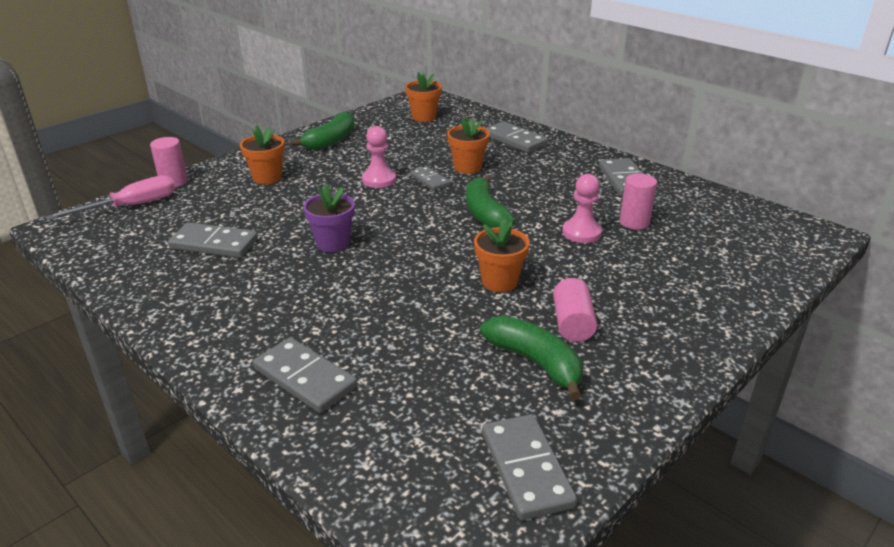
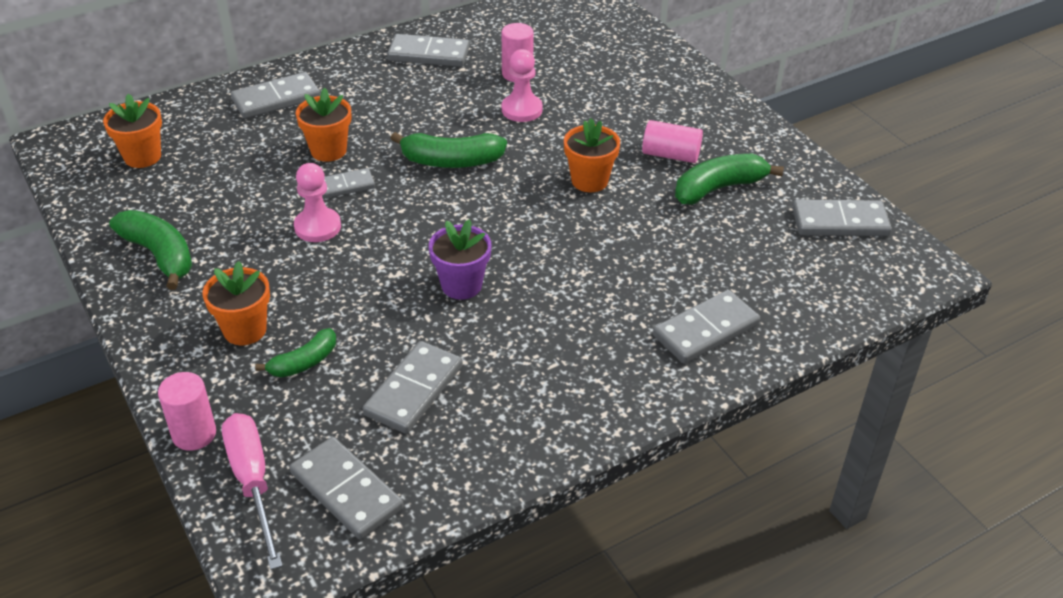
camera: 75 degrees left, 10 degrees up
none -> green banana [255,328,336,377]
none -> grey domino [290,437,404,539]

